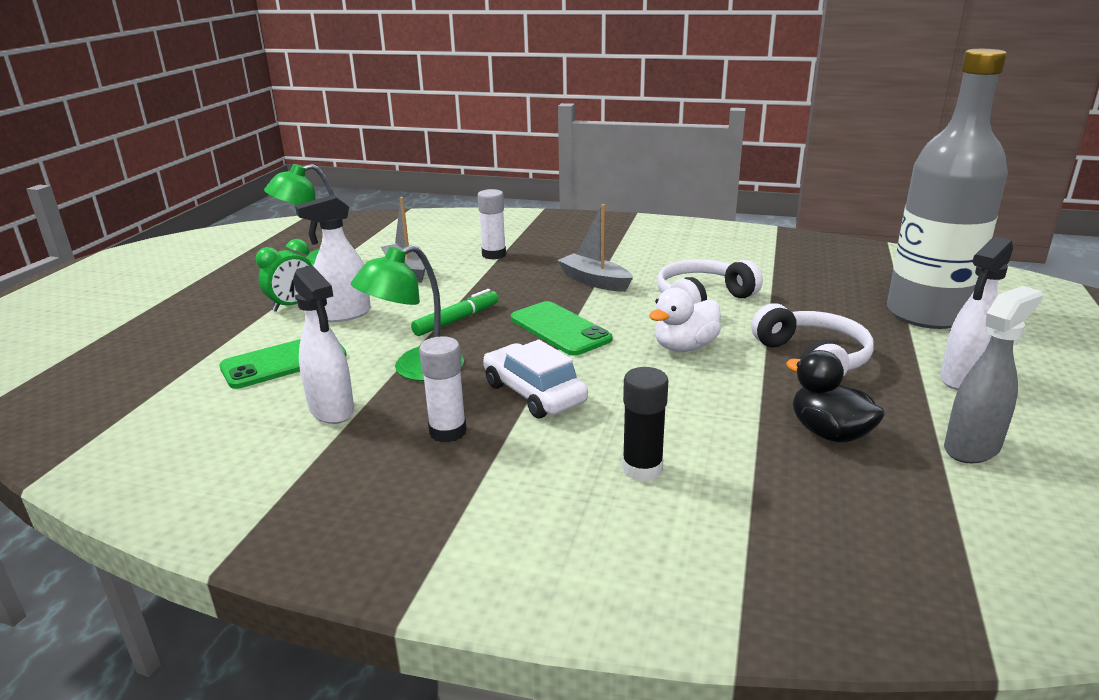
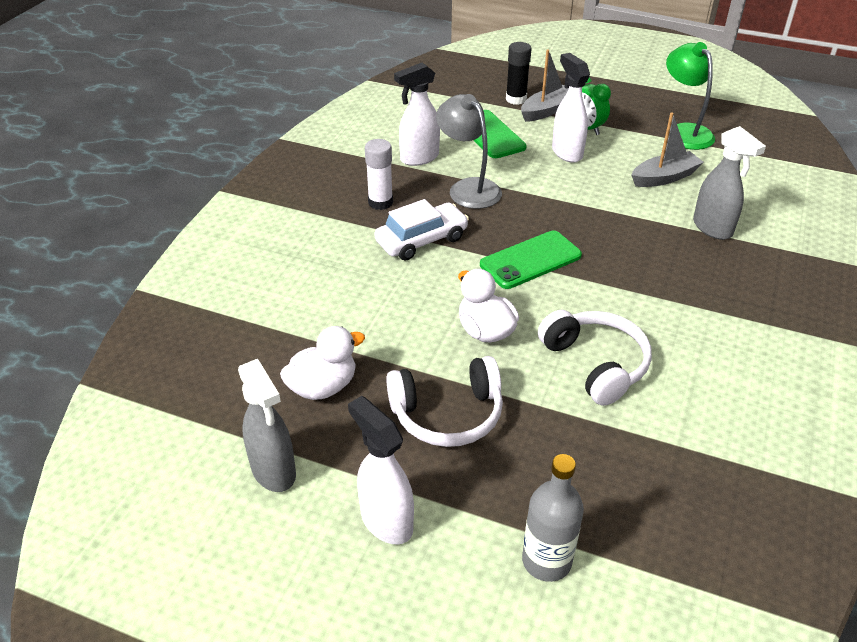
camera: 95 degrees right, 15 degrees up
green lamp [351,245,464,381] -> grey lamp [436,94,502,209]
green marker [411,289,499,336] -> none
white glue stick [478,189,506,260] -> grey spray bottle [693,126,766,240]
grey boat [557,204,633,292] -> grey boat moved to [521,50,569,122]
black glue stick [622,367,668,482] -> black glue stick moved to [506,42,531,105]
black duck [786,350,885,443] -> white duck [280,326,365,400]
grey bottle [887,49,1008,329] -> grey bottle [522,454,584,582], size x0.49

